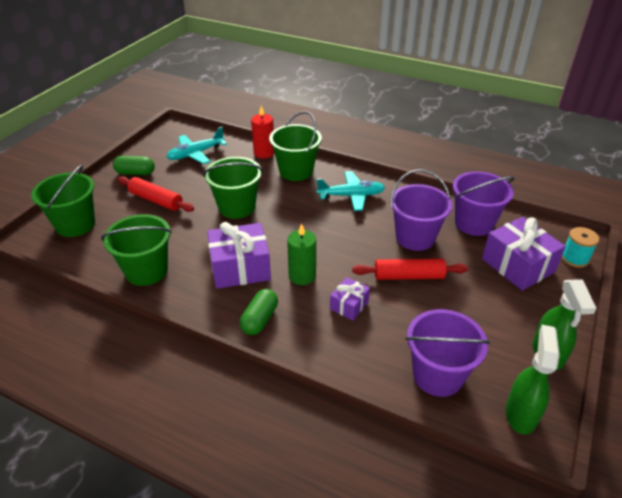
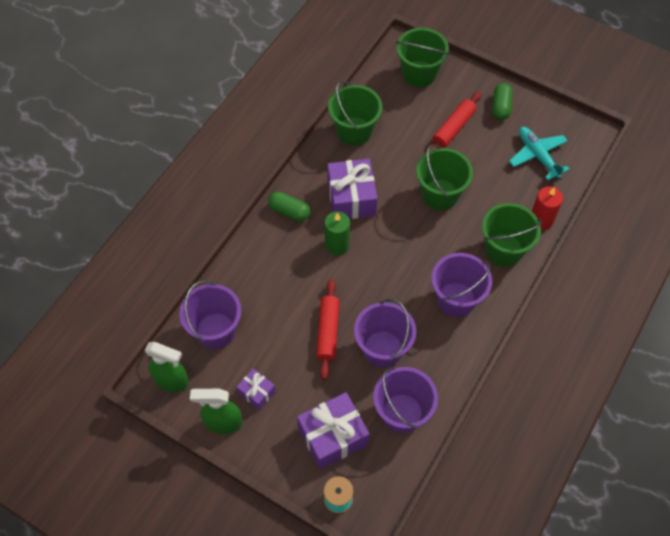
camera: 95 degrees right, 20 degrees up
turquoise plane [317,171,385,211] -> purple bucket [431,253,492,317]
purple gift [330,277,370,320] -> purple gift moved to [237,369,276,410]

